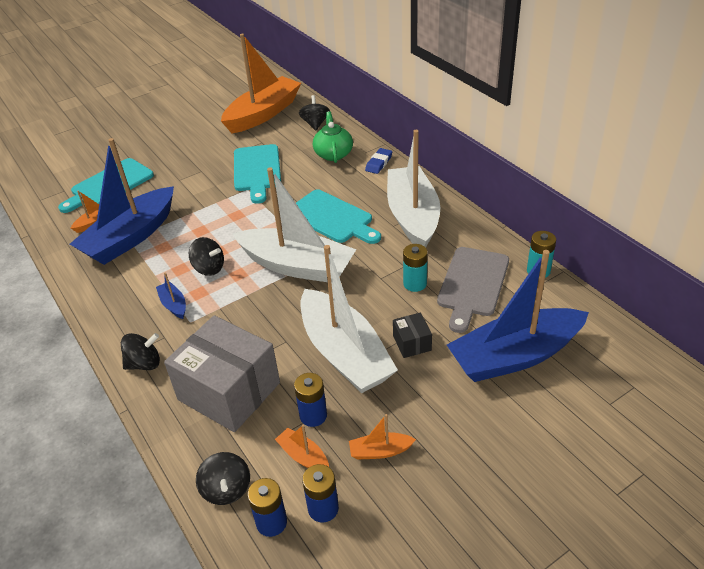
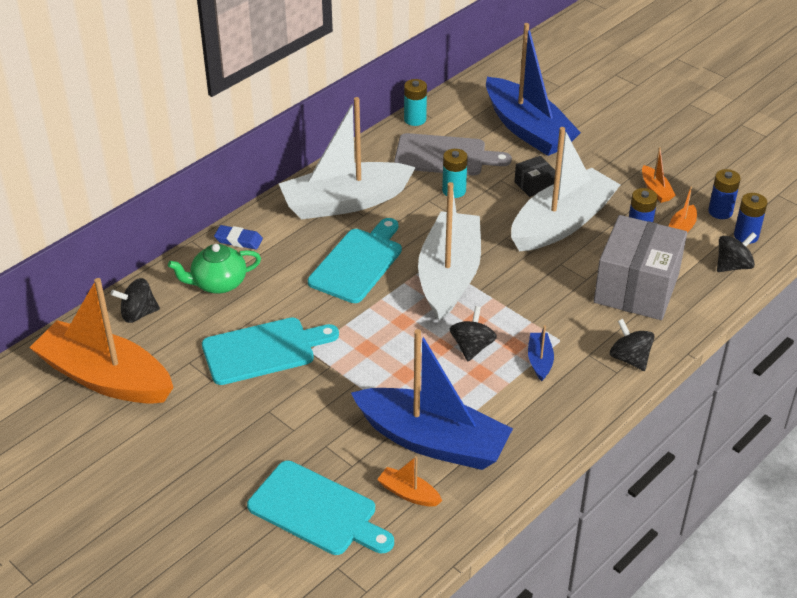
camera: 105 degrees left, 0 degrees up
blue boat [156,272,186,319] -> blue boat turned 135 degrees clockwise [528,325,554,381]

